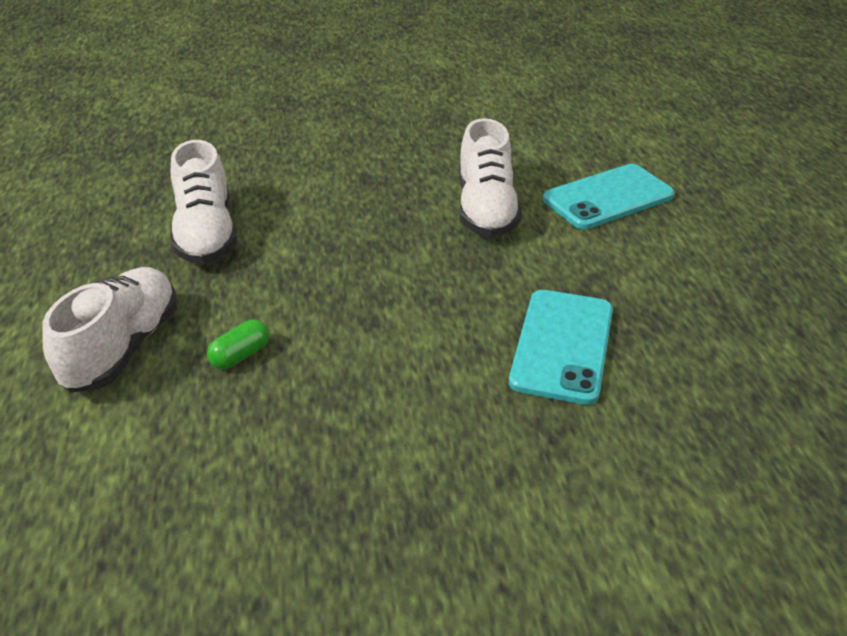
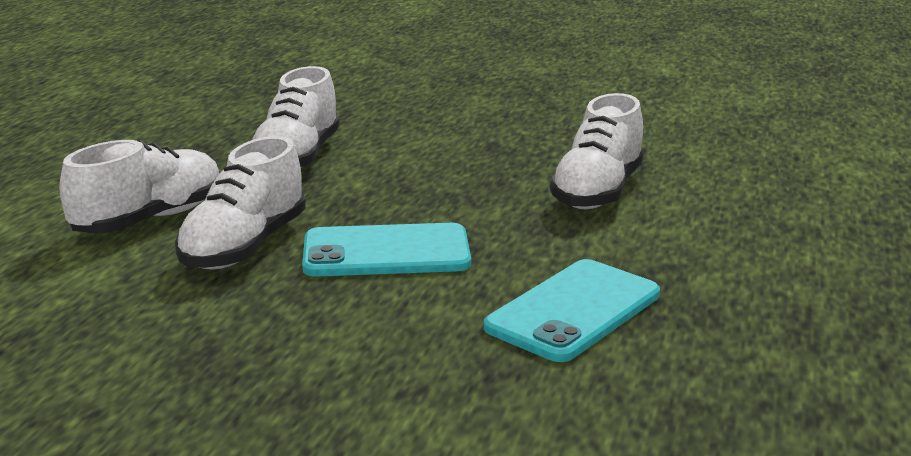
camera: 25 degrees right, 15 degrees down
green capsule [207,320,269,369] -> white shoe [175,136,306,270]
turquoise phone [543,164,675,229] -> turquoise phone moved to [302,223,471,276]

